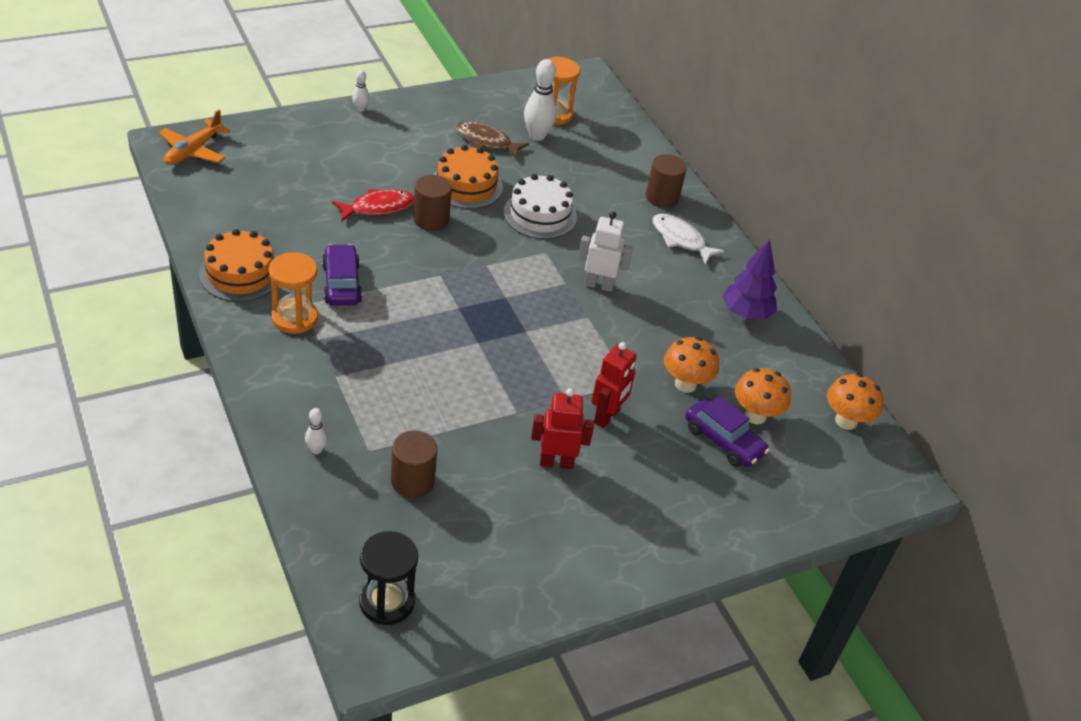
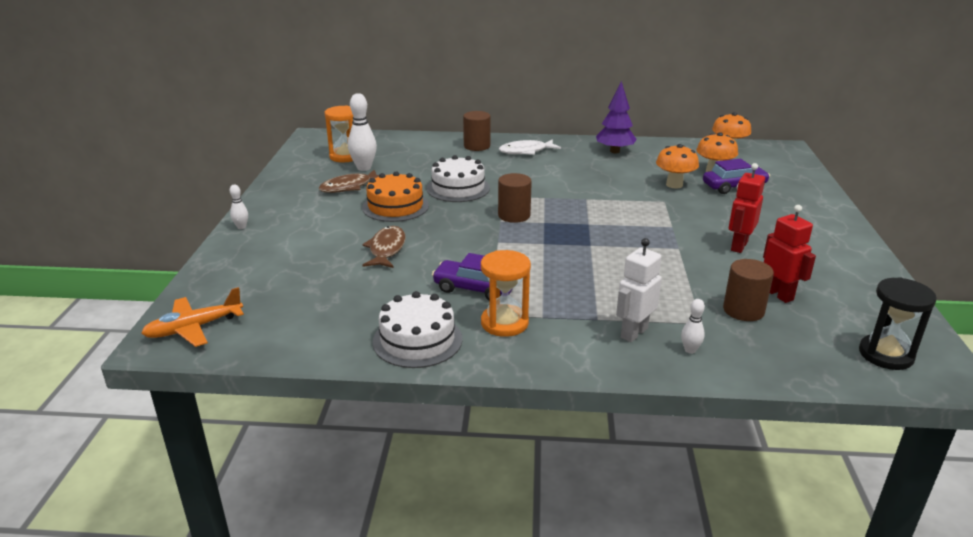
camera: 55 degrees left, 15 degrees down
orange plane [159,110,231,165] -> orange plane turned 90 degrees clockwise [141,287,244,347]
orange cake [199,229,275,302] -> white cake [373,291,462,368]
red fish [332,189,414,222] -> brown fish [362,226,406,268]
brown cylinder [413,175,452,231] -> brown cylinder moved to [498,173,532,223]
white robot [578,211,633,292] -> white robot moved to [616,238,662,342]
red robot [591,342,637,428] -> red robot moved to [763,205,816,303]

